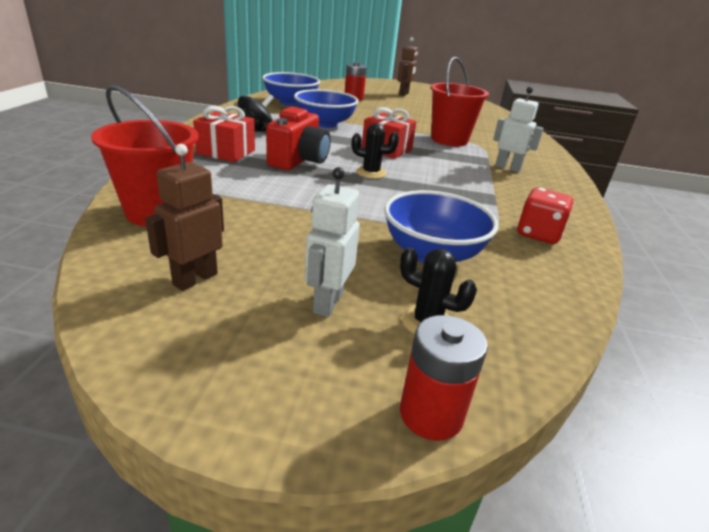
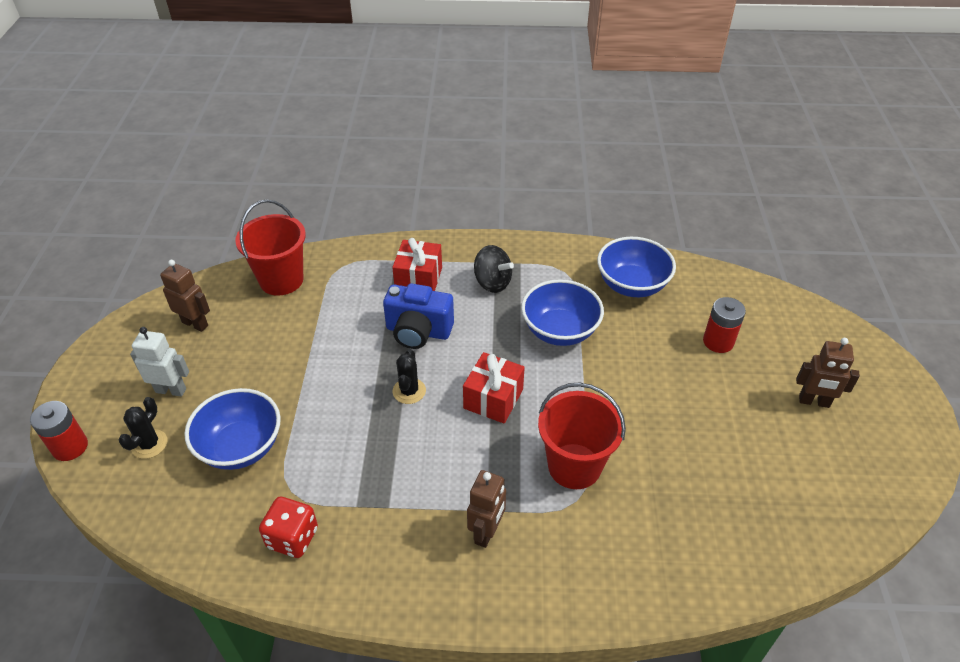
camera: 85 degrees right, 15 degrees up
red camera [266,107,331,170] -> blue camera [383,283,454,349]
white robot [493,87,544,172] -> brown robot [467,470,506,548]

